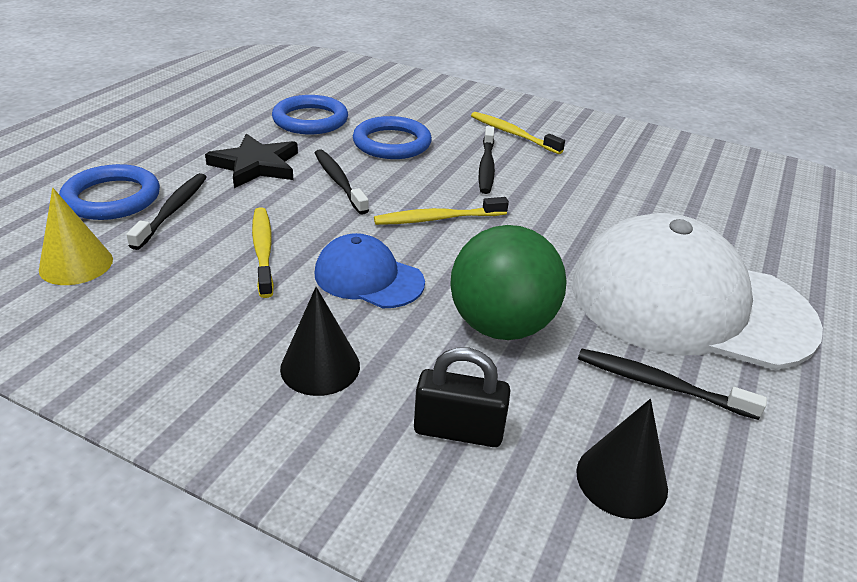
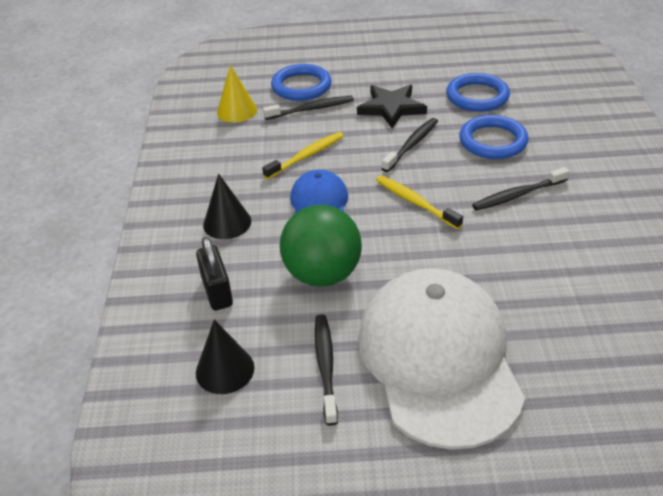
camera: 65 degrees right, 5 degrees up
yellow toothbrush [471,112,565,154] -> none

